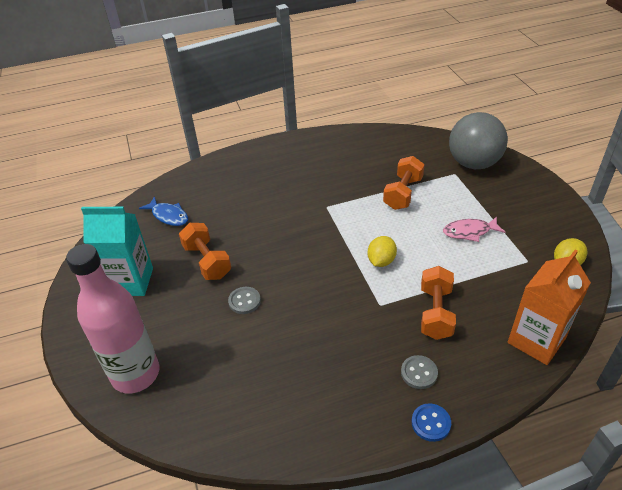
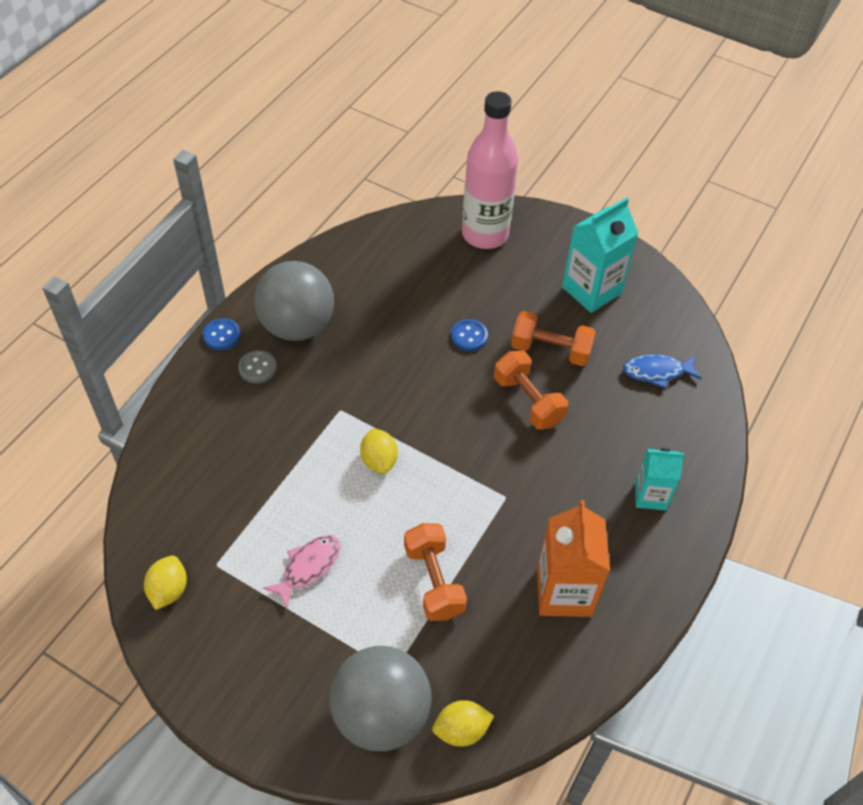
camera: 135 degrees right, 10 degrees up
grey button [228,287,261,314] -> blue button [451,319,488,351]
orange dumbbell [421,266,456,340] -> orange dumbbell moved to [494,351,568,430]
orange carton [508,250,591,365] -> orange carton moved to [537,500,610,617]
none -> grey ball [254,261,334,341]
none -> yellow lemon [432,700,494,747]
none -> turquoise carton [635,448,685,510]

